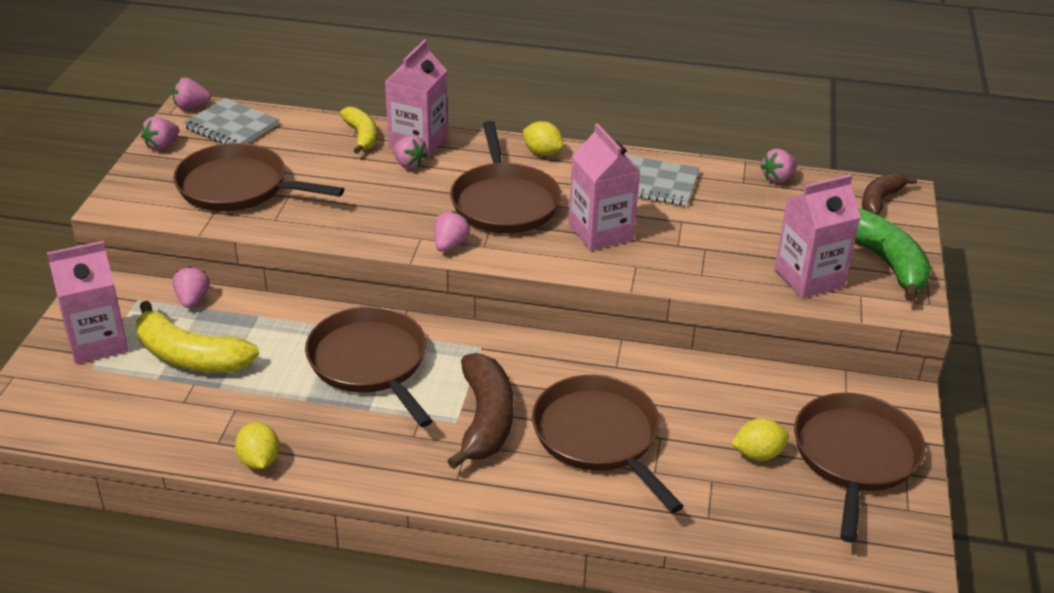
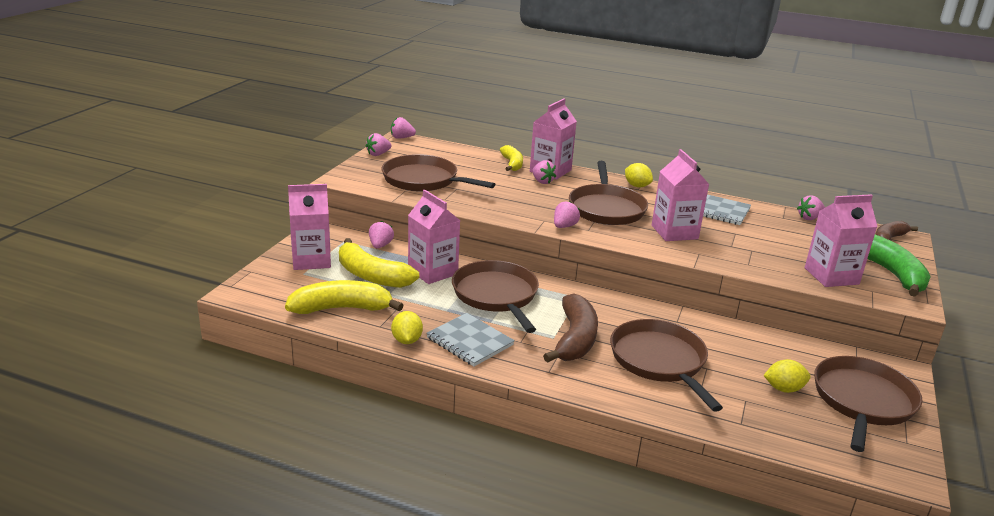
camera: 10 degrees right, 10 degrees down
grey notebook [183,98,279,144] -> grey notebook moved to [426,313,515,366]
none -> yellow banana [285,280,404,314]
none -> pink carton [408,190,461,284]

